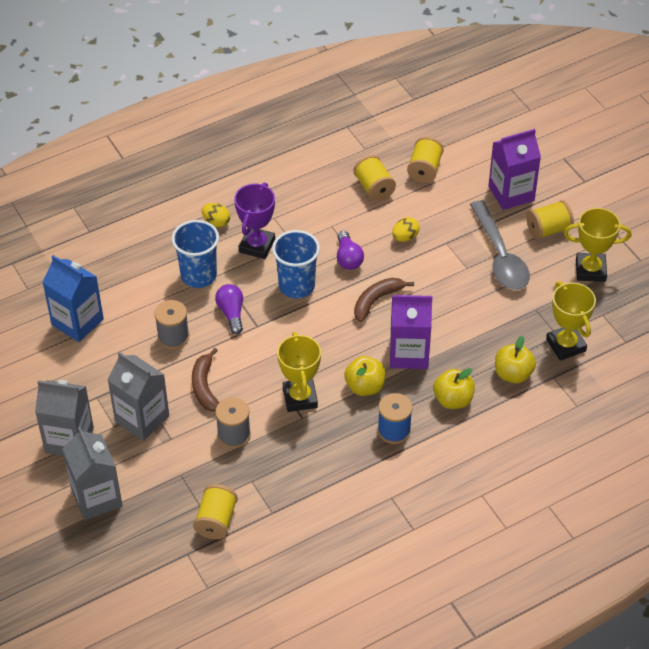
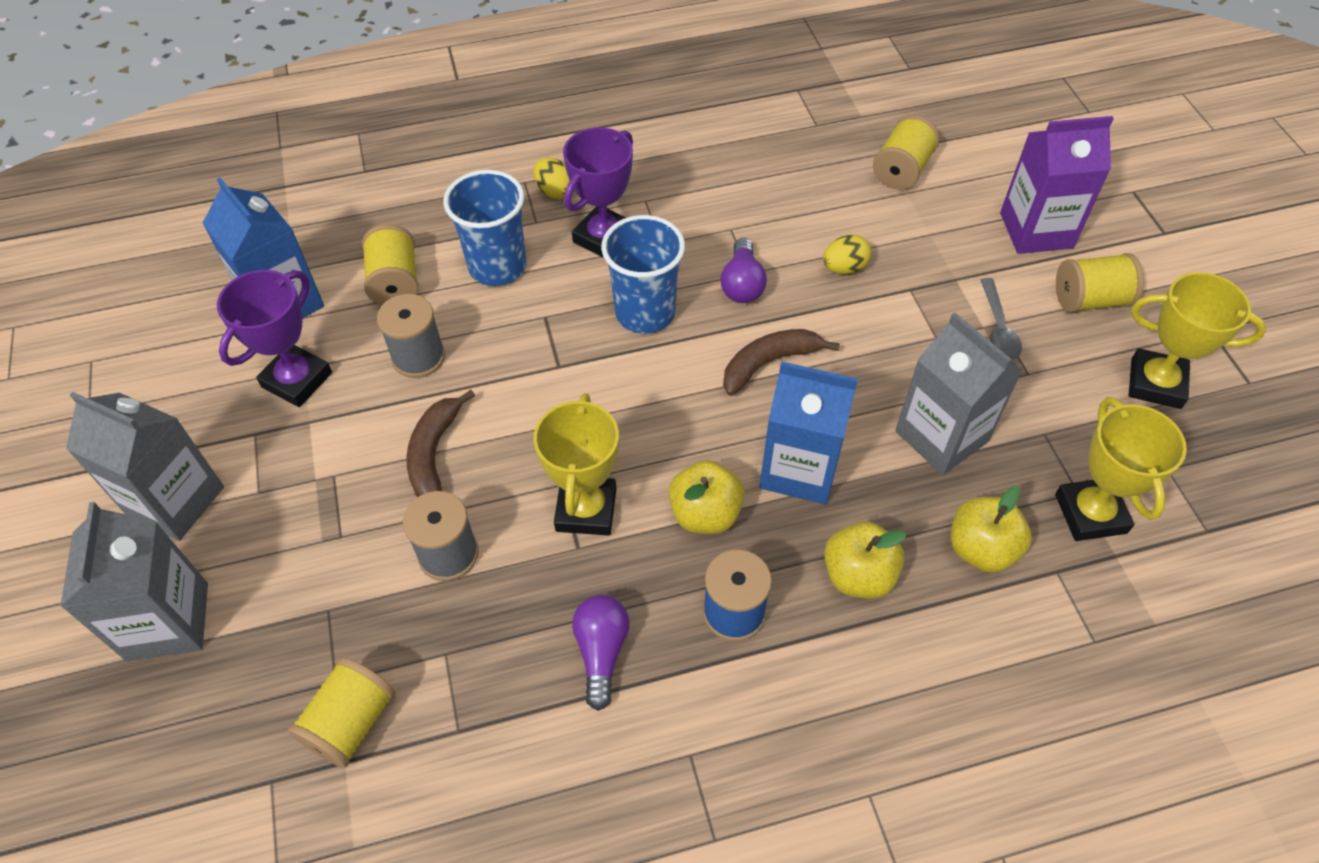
camera: 15 degrees right, 5 degrees up
grey carton [108,352,169,441] -> grey carton moved to [895,312,1023,475]
purple light bulb [215,284,243,335] -> purple light bulb moved to [572,595,630,711]
yellow spool [353,155,396,201] -> yellow spool moved to [362,224,418,305]
purple carton [390,295,432,369] -> blue carton [759,361,858,505]
grey spoon [470,200,530,290] -> grey spoon [981,278,1022,360], size x0.50
none -> purple trophy [217,270,332,407]

